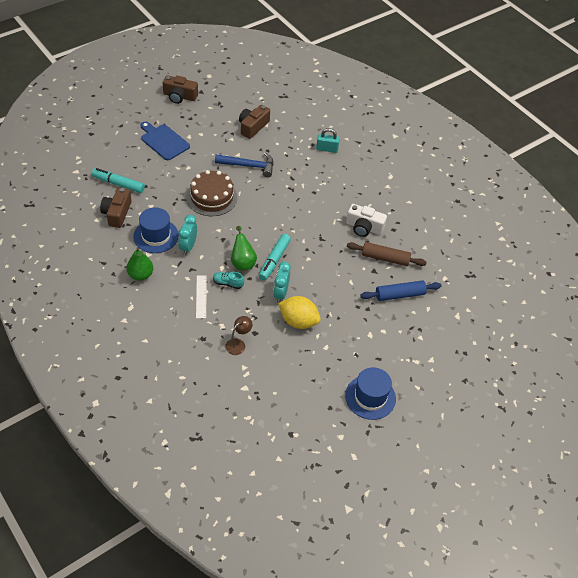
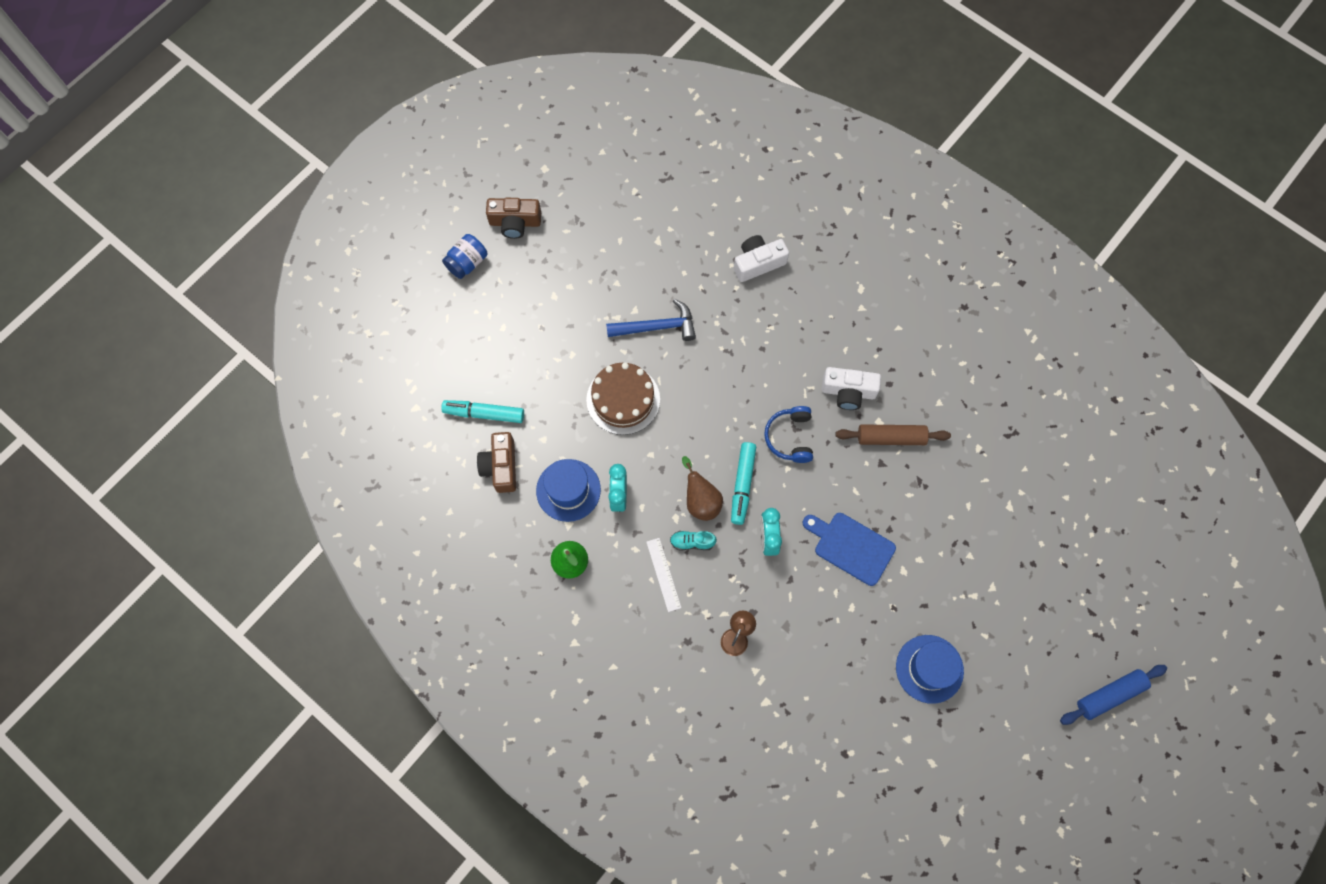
camera: 10 degrees left, 20 degrees up
blue cutting board [140,122,190,160] -> blue cutting board moved to [803,513,896,586]
green pear [231,226,257,271] -> brown pear [682,456,723,521]
brown camera [239,105,270,139] -> none
yellow lemon [278,296,321,329] -> none
turquoise padlock [316,128,340,153] -> white camera [734,235,789,282]
blue rolling pin [360,280,441,301] -> blue rolling pin moved to [1060,665,1167,725]
none -> blue jar [442,234,487,279]
none -> blue headphones [764,406,813,463]

